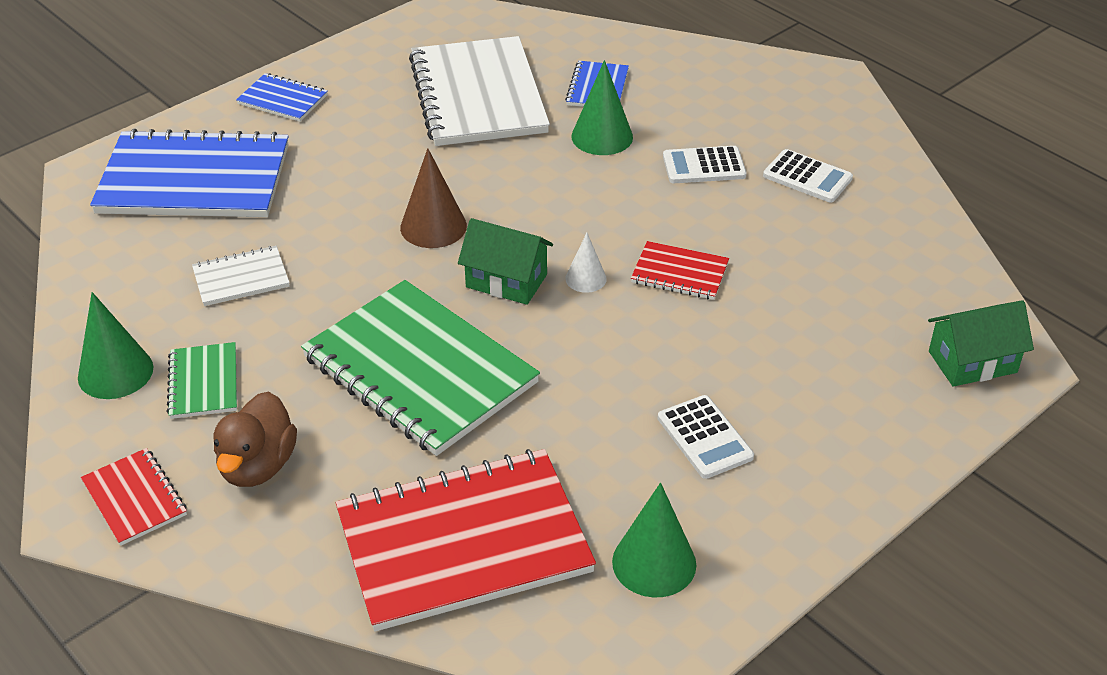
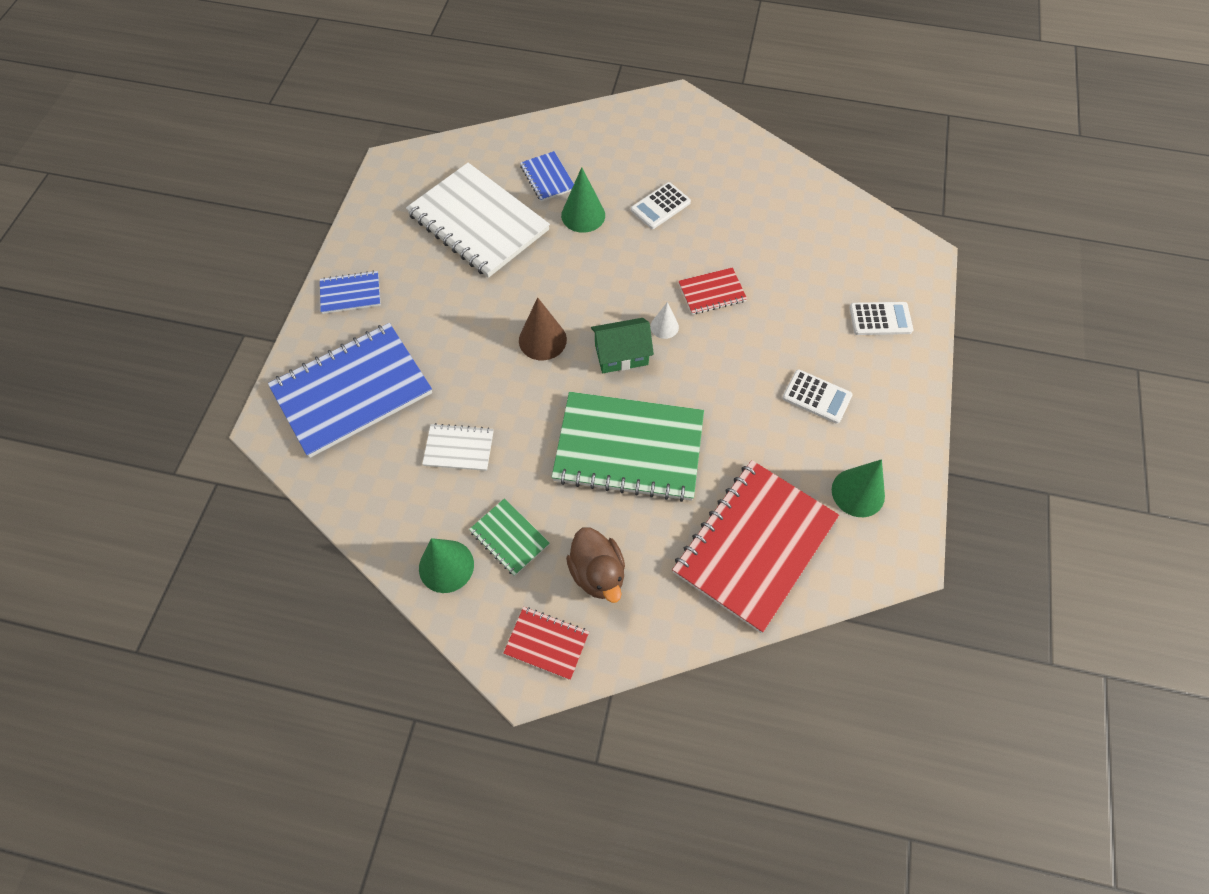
camera: 35 degrees left, 20 degrees up
white notebook [192,246,290,306] -> white notebook turned 60 degrees clockwise [422,423,494,471]
white calculator [763,149,853,202] -> white calculator moved to [849,302,913,335]
green house [928,300,1034,387] -> none

